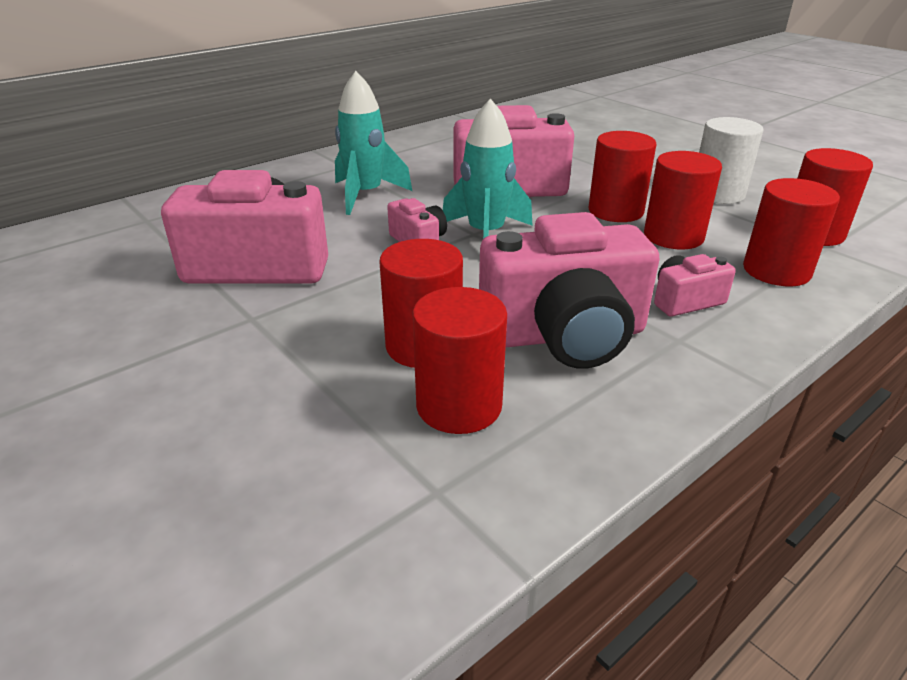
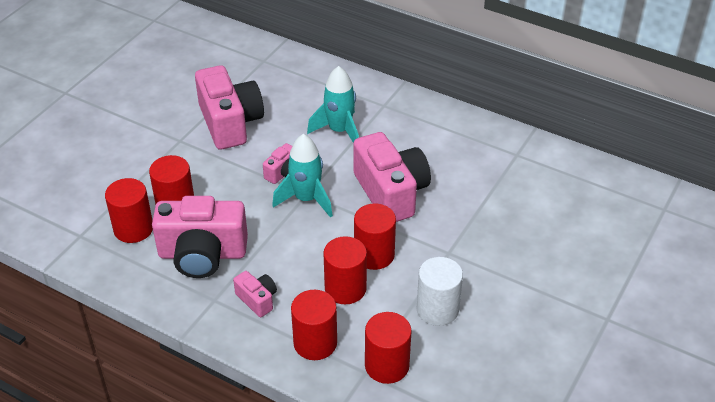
camera: 70 degrees right, 10 degrees up
pink camera [479,212,660,368] -> pink camera turned 60 degrees counterclockwise [152,196,248,278]

